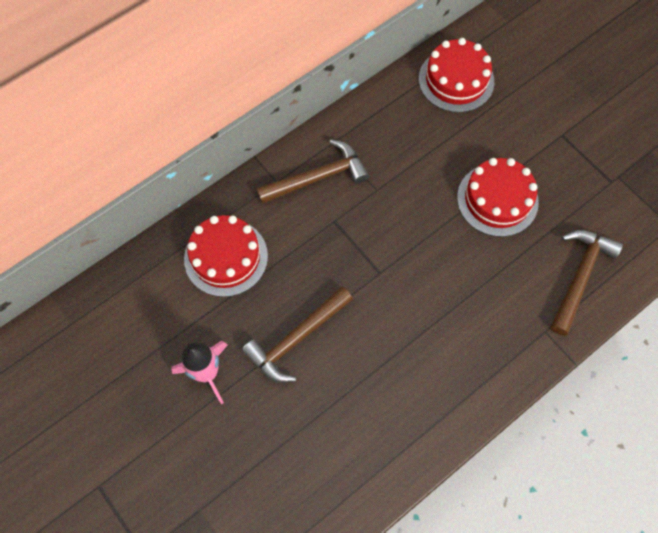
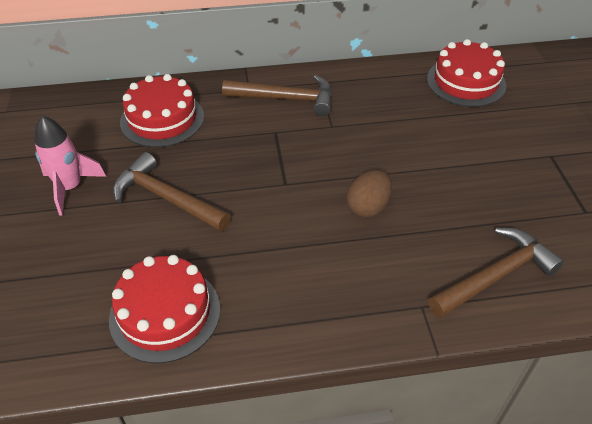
camera: 30 degrees right, 20 degrees down
brown hammer [241,286,353,383] -> brown hammer turned 45 degrees clockwise [113,152,231,232]
red cake [457,158,539,237] -> red cake moved to [109,255,220,363]
none -> brown egg [346,170,392,218]

